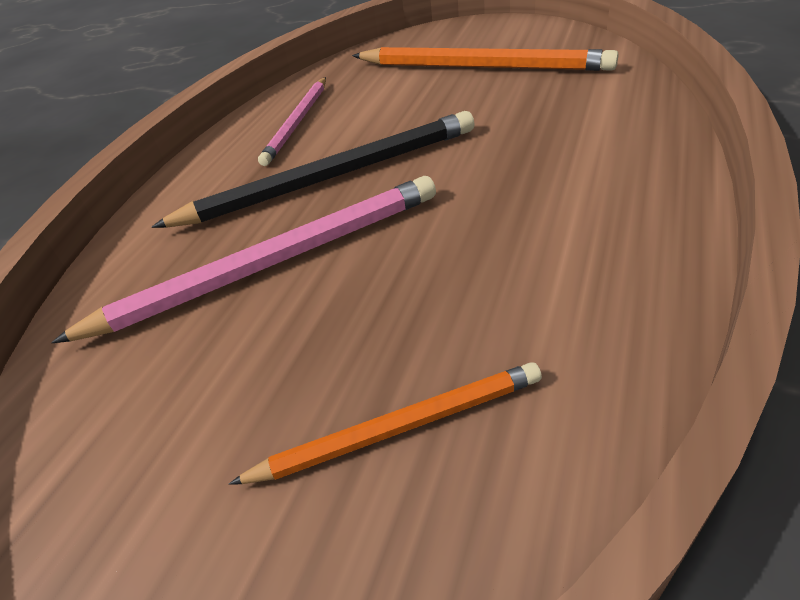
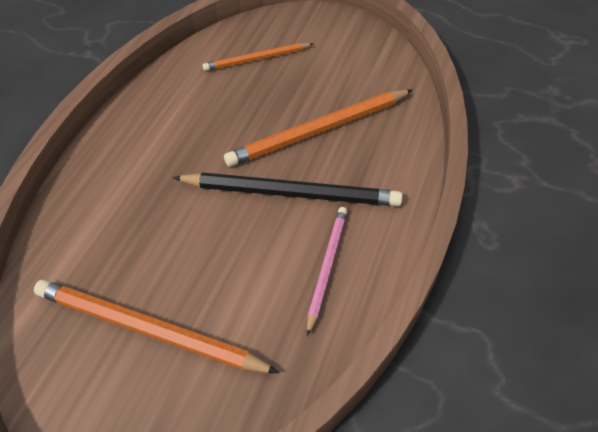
camera: 175 degrees right, 10 degrees up
pink pencil [51,176,436,343] -> orange pencil [224,89,413,167]
black pencil [152,111,474,228] -> black pencil turned 150 degrees counterclockwise [172,173,403,206]

